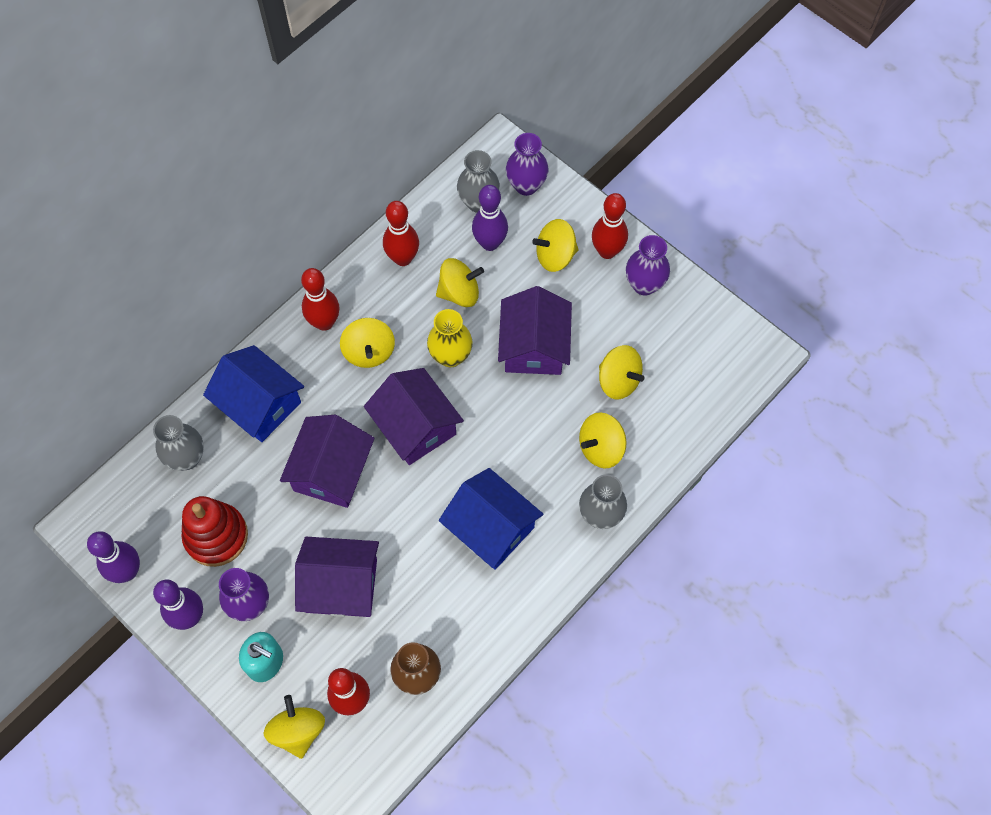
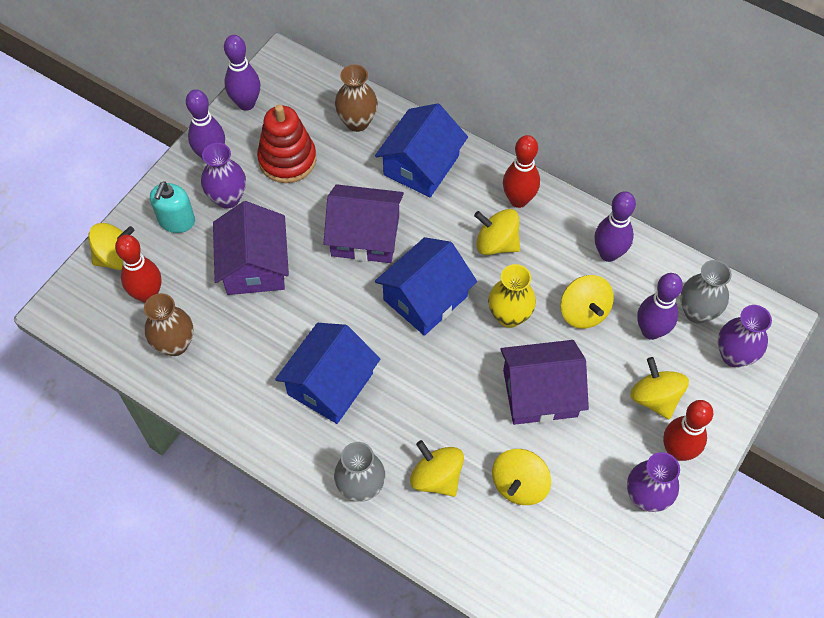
camera: 80 degrees right, 5 degrees down
grey vase [153,415,204,471] -> brown vase [335,65,378,132]
yellow spinning top [340,318,395,368] -> yellow spinning top turned 45 degrees clockwise [474,209,520,255]
purple house [364,368,464,465] -> blue house [375,237,477,336]
red bowling pin [383,201,419,266] -> purple bowling pin [595,191,636,262]

